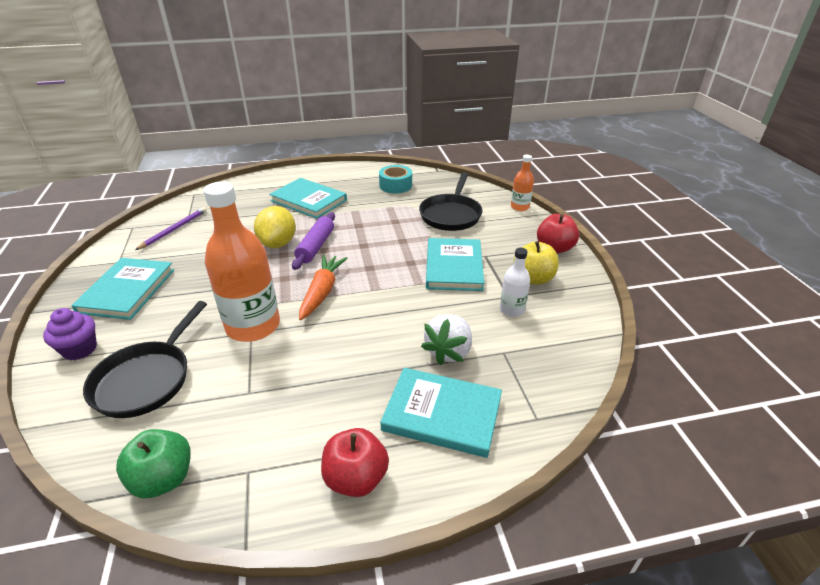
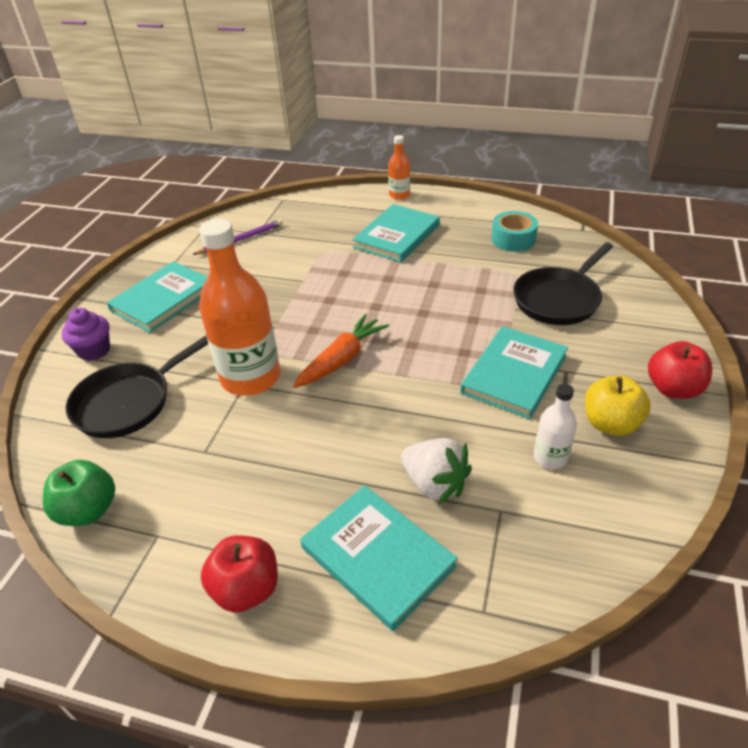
camera: 30 degrees right, 5 degrees up
yellow lemon [254,206,296,248] -> none
turquoise book [269,178,347,219] -> turquoise book turned 60 degrees clockwise [352,204,440,262]
purple rolling pin [292,212,335,270] -> none
white strawberry [421,314,472,365] -> white strawberry turned 105 degrees counterclockwise [401,438,472,504]
orange bottle [511,155,534,211] -> orange bottle moved to [388,135,410,200]

